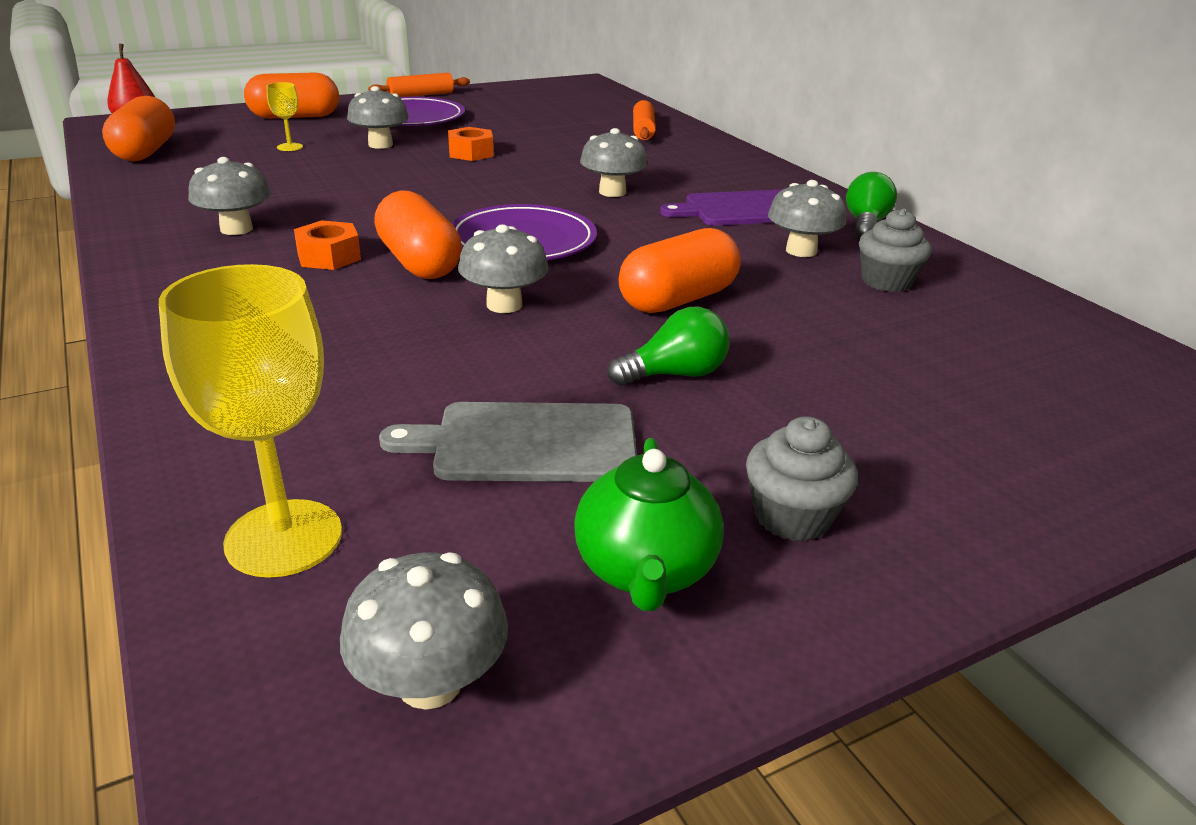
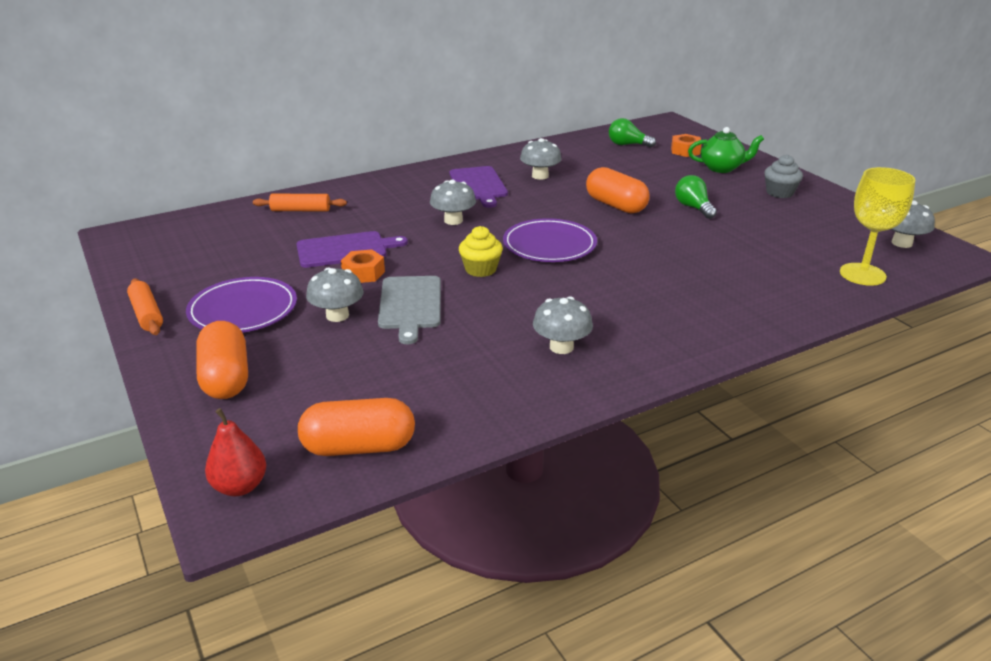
camera: 90 degrees left, 0 degrees up
yellow goblet [267,82,303,151] -> none
orange nut [294,220,361,270] -> orange nut moved to [671,134,701,157]
orange capsule [374,191,462,279] -> none
grey cutting board [379,402,637,482] -> grey cutting board moved to [378,276,441,344]
grey mushroom [458,224,549,313] -> none
green teapot [574,438,724,611] -> green teapot moved to [688,127,764,173]
green light bulb [846,172,897,238] -> green light bulb moved to [609,118,656,147]
grey cupcake [859,208,931,292] -> none
none -> purple cutting board [297,231,408,268]
none -> yellow cupcake [459,226,503,277]

